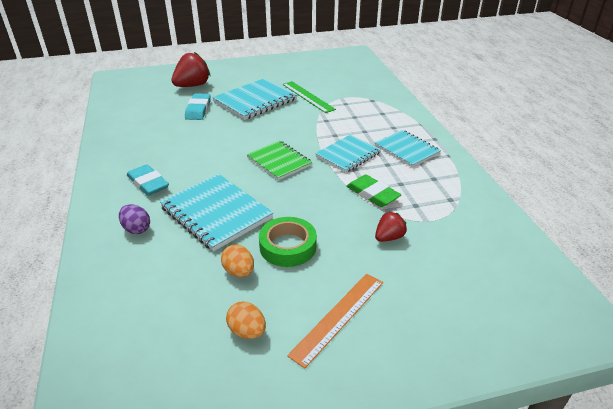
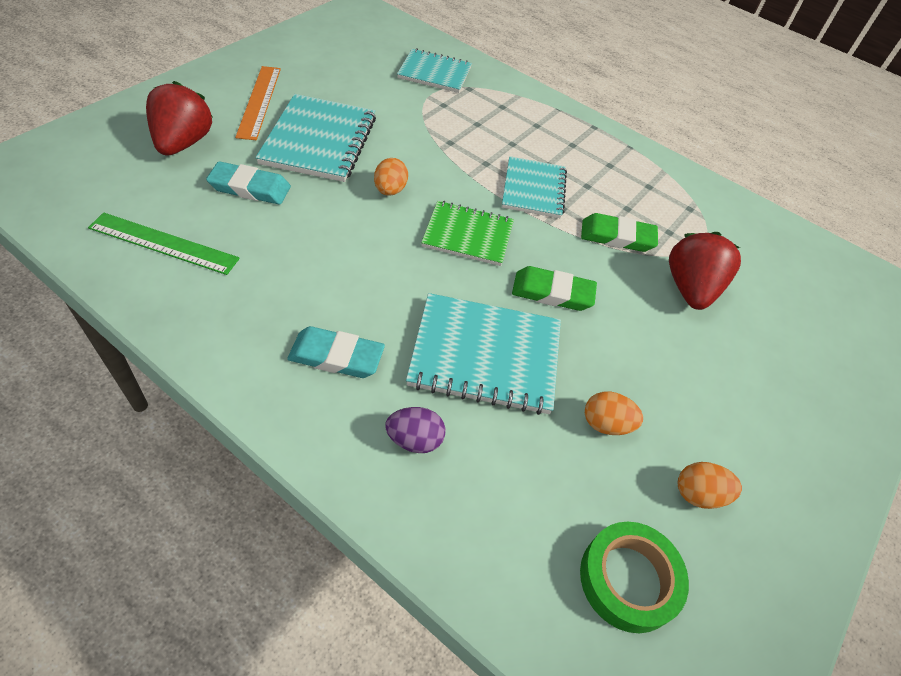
camera: 45 degrees left, 15 degrees up
turquoise eraser [185,93,211,120] -> turquoise eraser turned 45 degrees counterclockwise [206,161,291,205]
green tape [259,217,317,267] -> green tape moved to [580,522,689,633]
green ruler [282,81,336,113] -> green ruler moved to [88,213,240,275]
orange ruler [287,273,383,368] -> orange ruler moved to [235,66,281,140]
turquoise notebook [375,130,441,167] -> turquoise notebook moved to [397,48,472,93]
red strawberry [375,211,407,242] -> red strawberry [669,232,741,310], size x1.77
none -> orange egg [374,158,408,196]
none -> green eraser [512,266,597,311]

